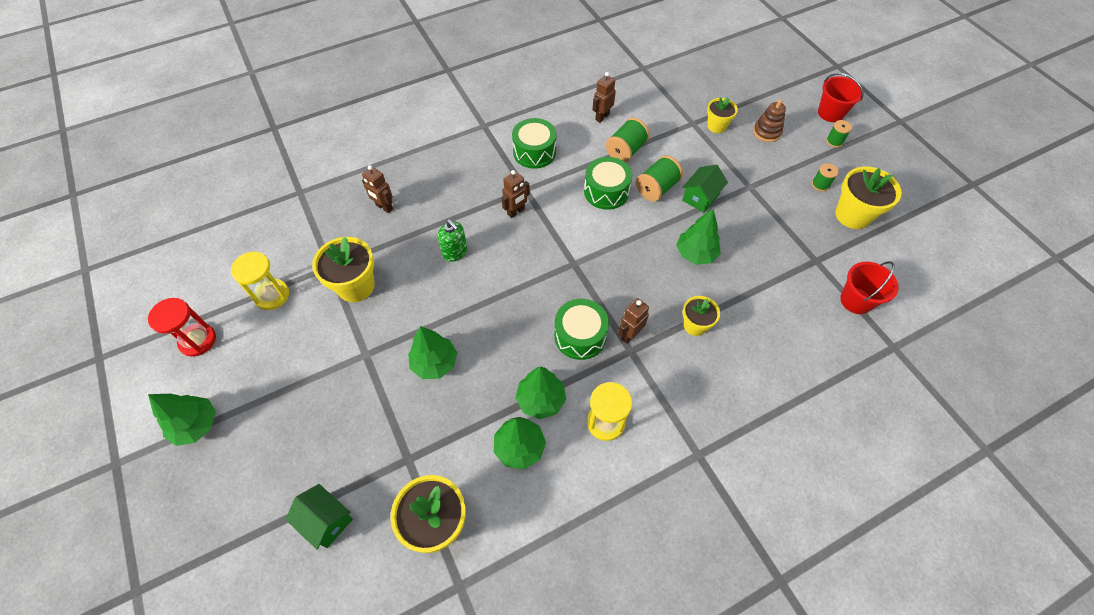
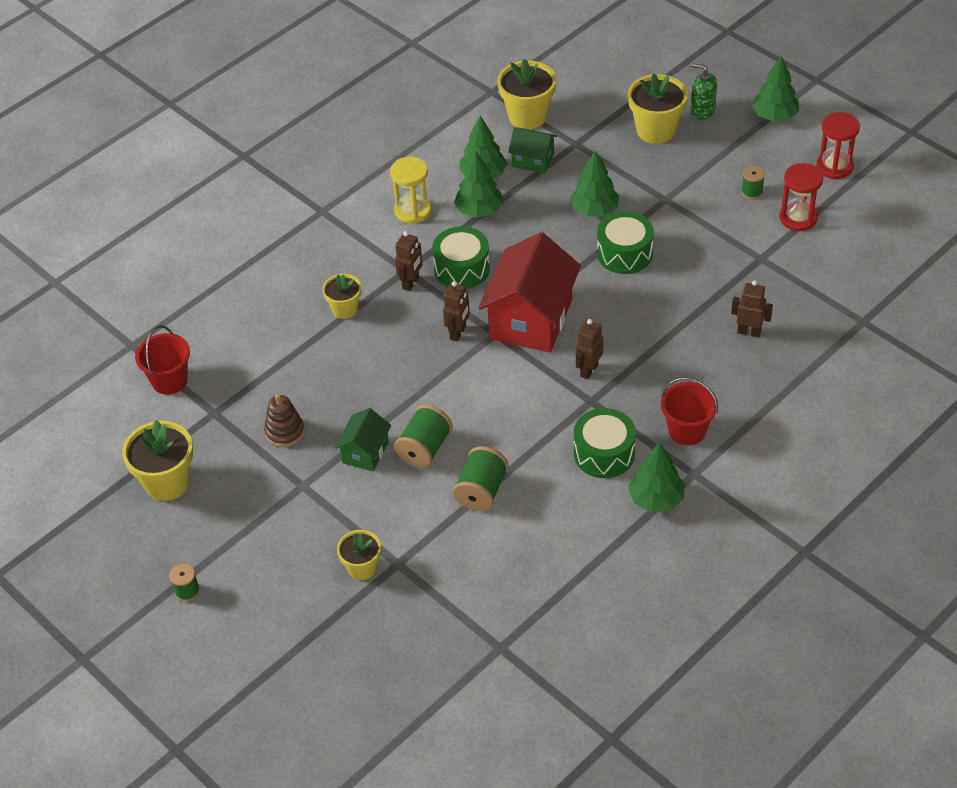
camera: 165 degrees right, 10 degrees down
yellow hourglass [231,252,289,310] -> red hourglass [780,163,823,231]
green house [285,484,353,550] -> green house moved to [508,127,557,174]
yellow flower pot [312,237,374,302] -> yellow flower pot moved to [628,73,688,144]
green soap dispenser [438,220,467,262] -> green soap dispenser moved to [691,63,717,120]
green drum [584,157,632,210] -> green drum moved to [597,211,654,274]
brown robot [592,72,616,123] -> brown robot moved to [443,281,470,342]
green tree [676,209,721,265] -> green tree moved to [628,442,684,512]
brown stacking toy [753,99,786,142] -> brown stacking toy moved to [264,394,305,447]
green spool [812,163,839,192] -> green spool moved to [741,166,765,200]
red bucket [818,73,864,122] -> red bucket moved to [661,377,718,446]
none -> red house [478,232,581,352]

